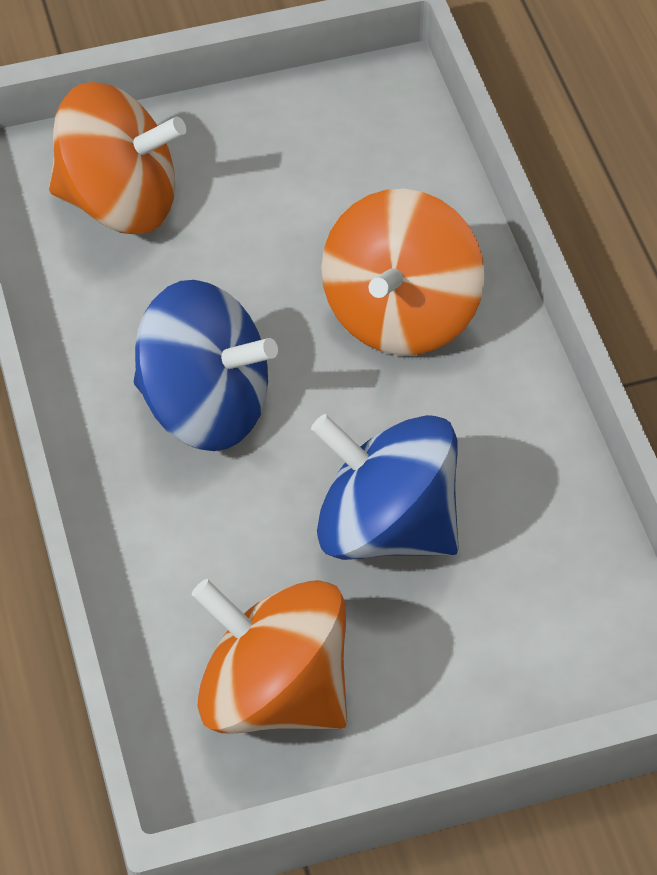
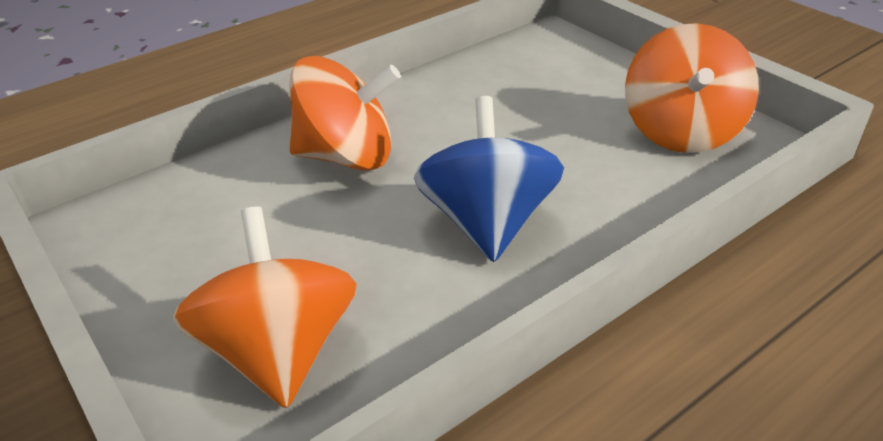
camera: 110 degrees left, 15 degrees down
blue spinning top [311,414,459,560] -> none

